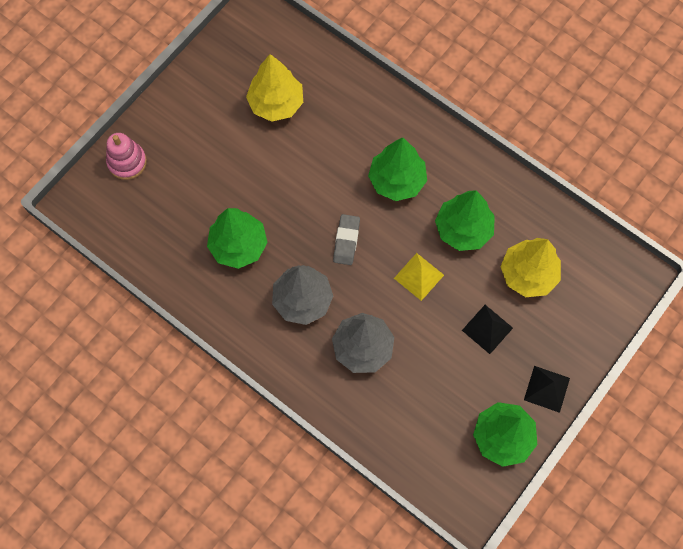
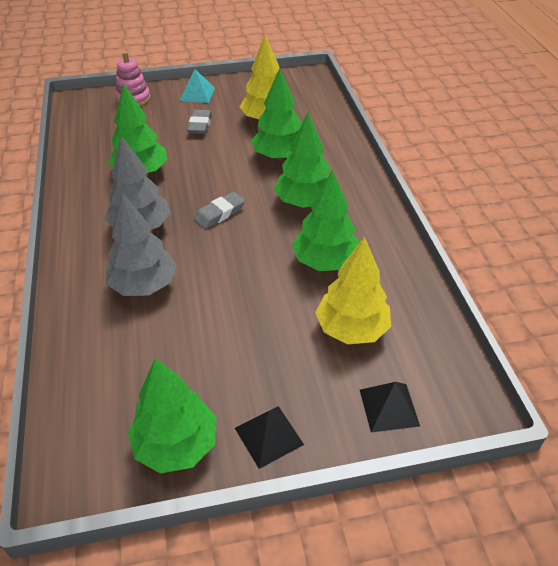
camera: 40 degrees right, 25 degrees down
yellow pyramid [394,253,444,301] -> none
black pyramid [462,305,513,354] -> black pyramid moved to [360,382,420,432]
none -> turquoise pyramid [180,69,215,103]
none -> grey eraser [187,110,212,134]
none -> green tree [251,68,302,160]

